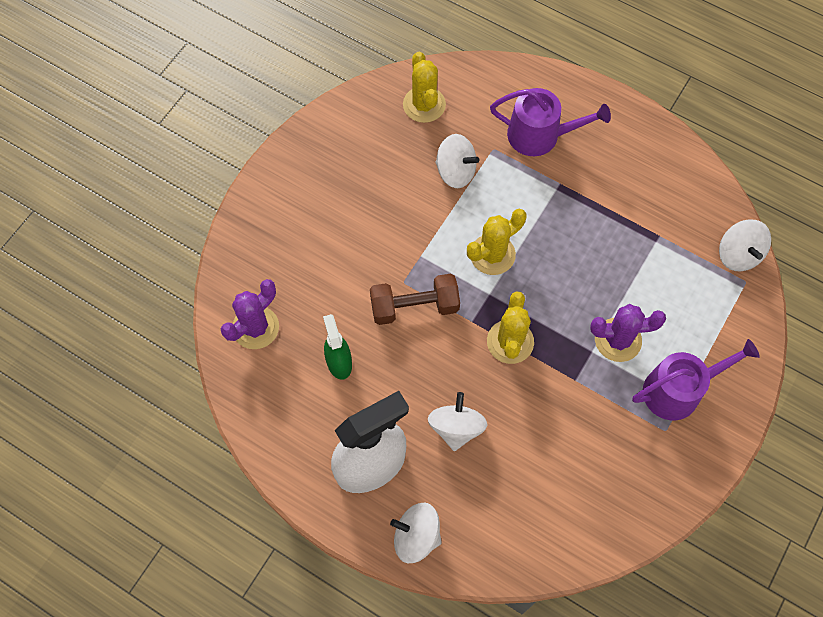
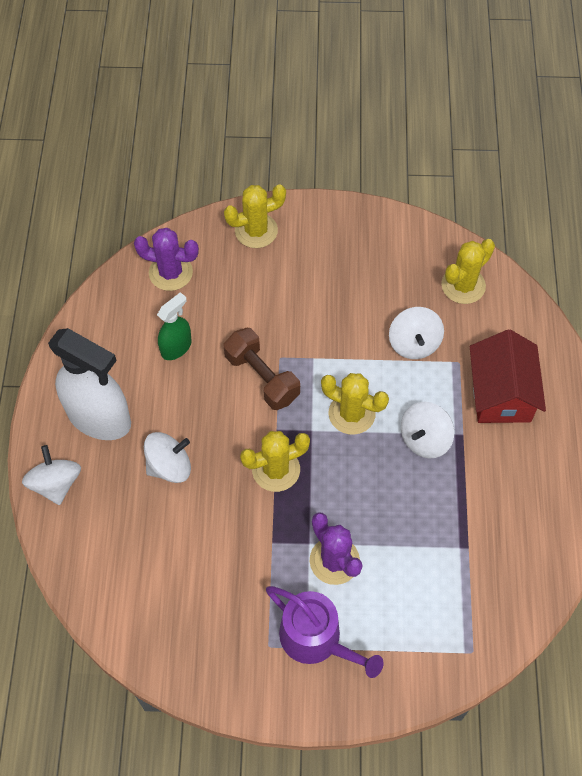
camera: 60 degrees right, 5 degrees down
purple watering can [490,88,611,156] -> red house [470,329,546,423]
white spinning top [719,219,771,271] -> white spinning top moved to [401,402,454,458]
none -> yellow cactus [224,184,286,248]

